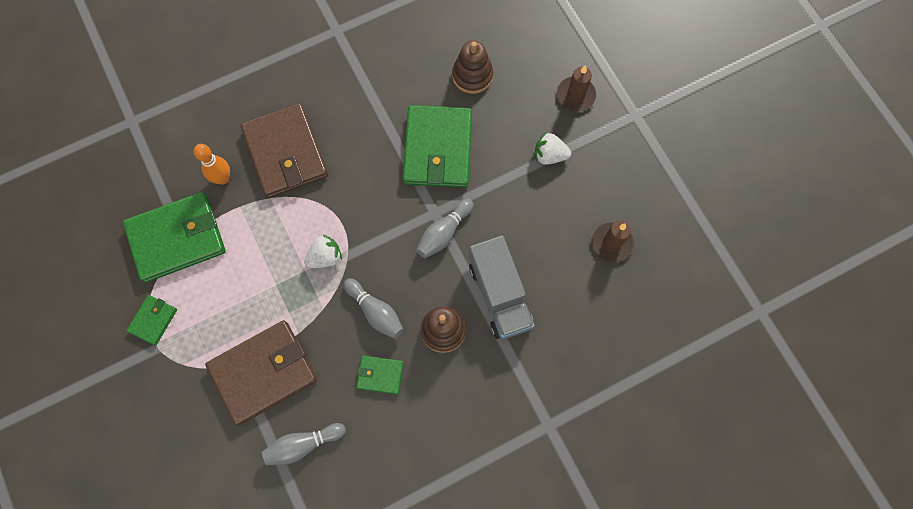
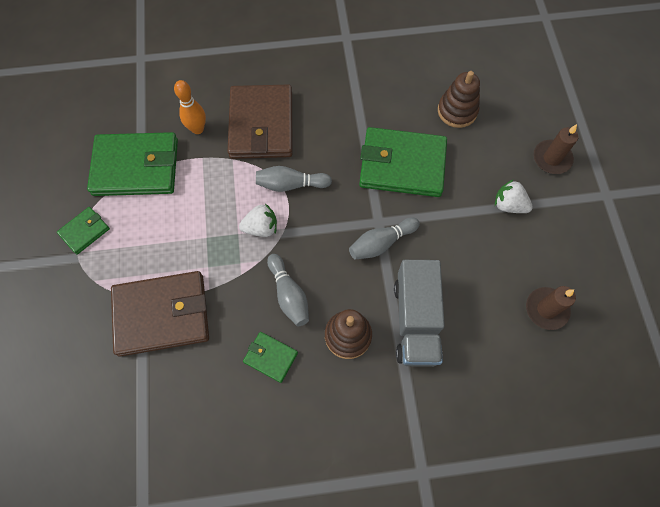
camera: 20 degrees right, 5 degrees down
grey bowling pin [262,423,346,465] -> grey bowling pin moved to [256,166,332,192]
green wallet [403,105,472,188] -> green wallet turned 75 degrees clockwise [359,127,447,197]

